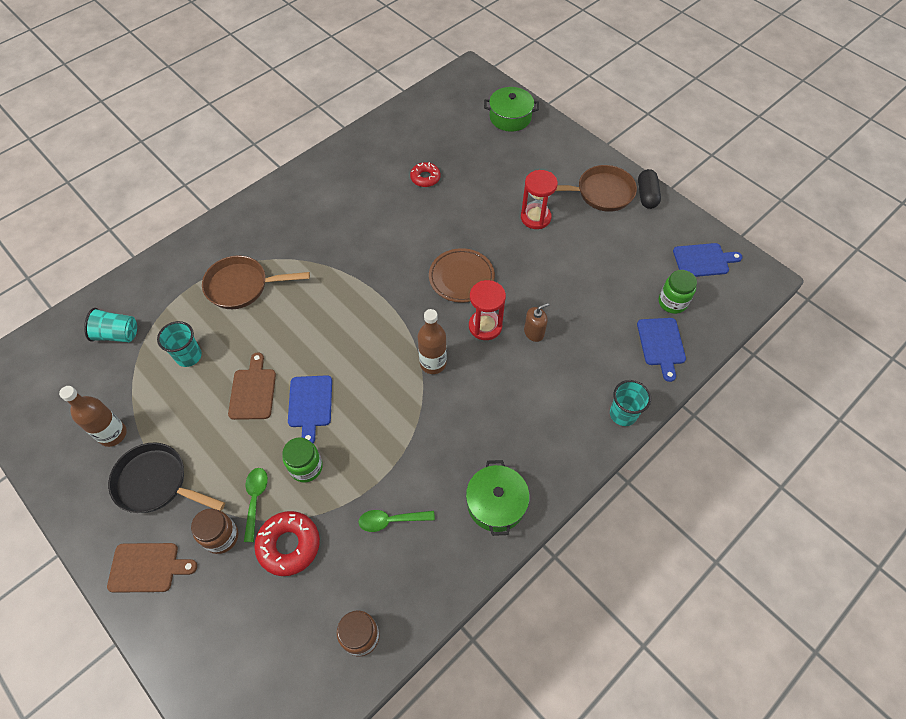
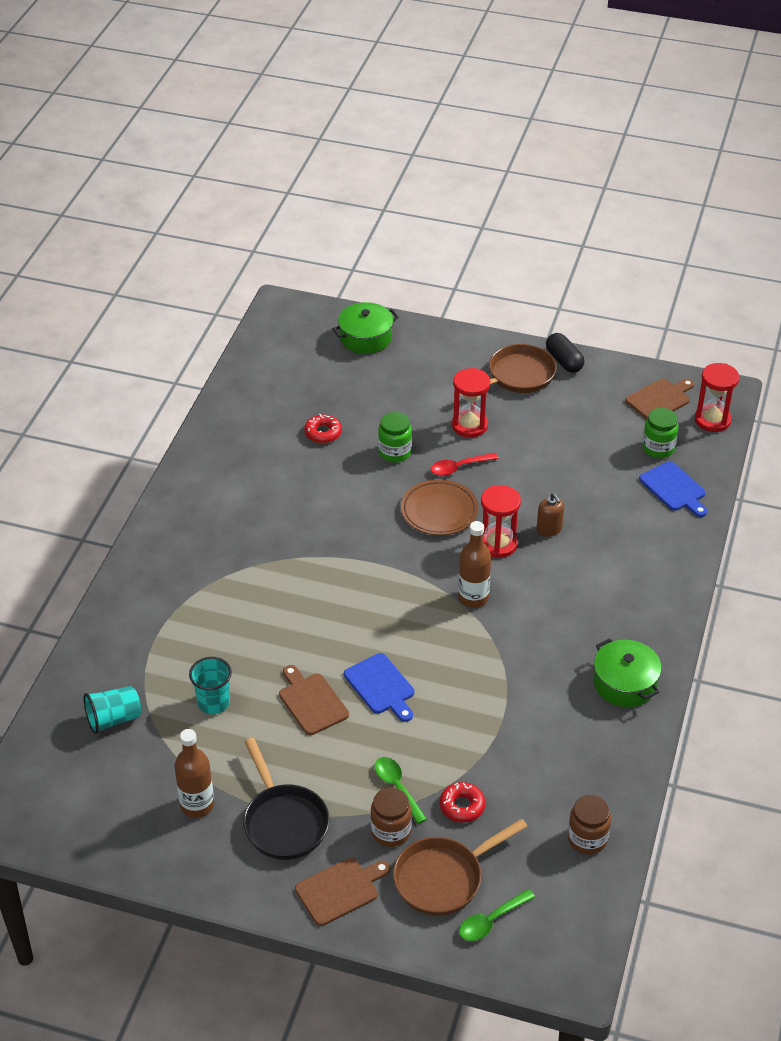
camera: 30 degrees left, 15 degrees down
black pan [108,442,225,513] -> black pan turned 105 degrees counterclockwise [243,738,330,860]
brown pan [202,256,310,309] -> brown pan moved to [393,819,528,916]
red donut [254,511,320,576] -> red donut [440,782,485,822], size x0.65
green jar [282,437,323,483] -> green jar moved to [378,412,412,462]
green spoon [358,510,435,532] -> green spoon moved to [459,889,535,941]
brown soap dispenser [524,303,549,342] -> brown soap dispenser turned 120 degrees clockwise [537,493,564,537]
turquoise cup [610,380,651,426] -> none
blue cutting board [673,243,743,277] -> brown cutting board [625,379,695,419]
none -> red spoon [430,453,498,476]
none -> red hourglass [695,363,739,432]

